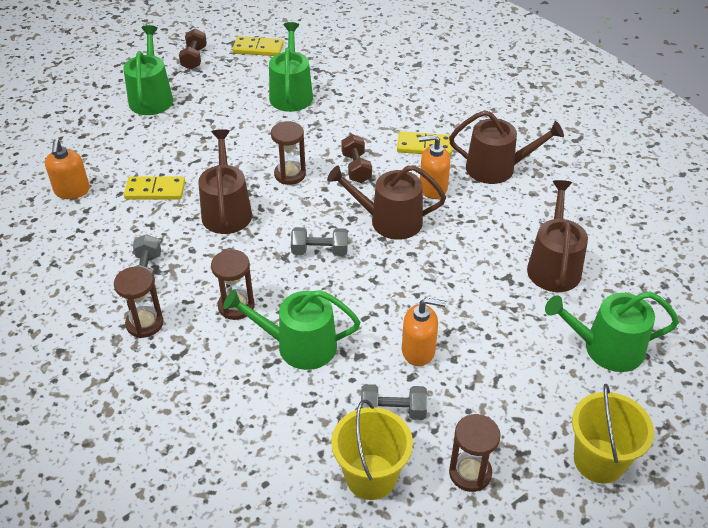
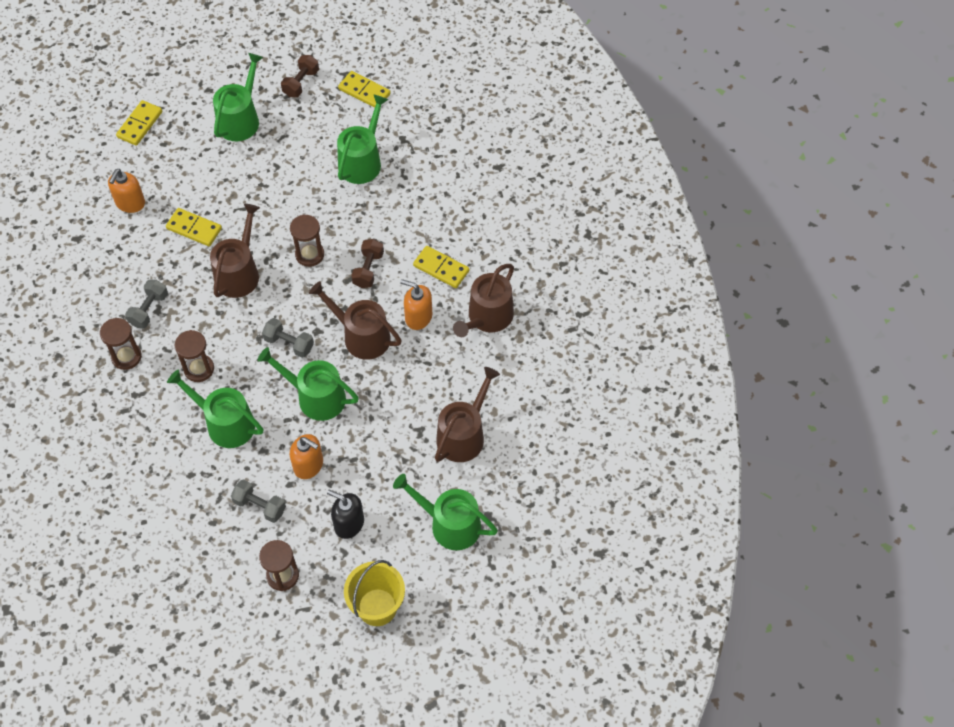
camera: 25 degrees right, 15 degrees up
yellow bucket [331,400,413,500] -> none
brown watering can [449,110,564,184] -> brown watering can turned 90 degrees clockwise [453,264,514,337]
none -> yellow domino [116,100,162,146]
none -> green watering can [258,347,359,421]
none -> black soap dispenser [327,490,364,539]

